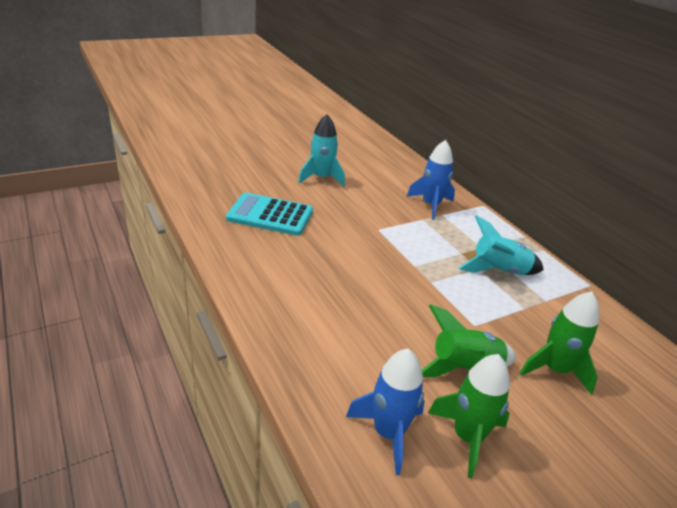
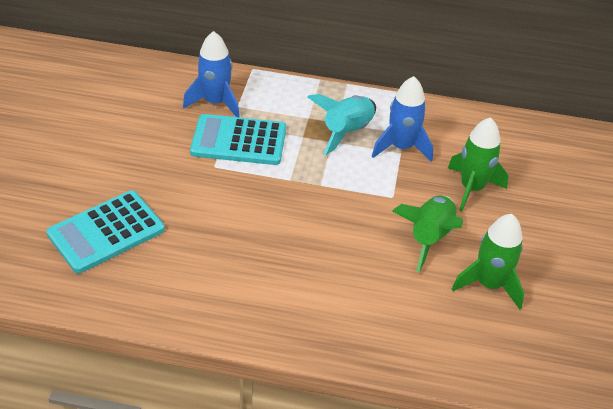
camera: 50 degrees left, 10 degrees up
turquoise rocket [298,114,345,187] -> none
blue rocket [346,349,425,475] -> blue rocket moved to [372,76,433,162]
none -> turquoise calculator [190,114,286,165]

